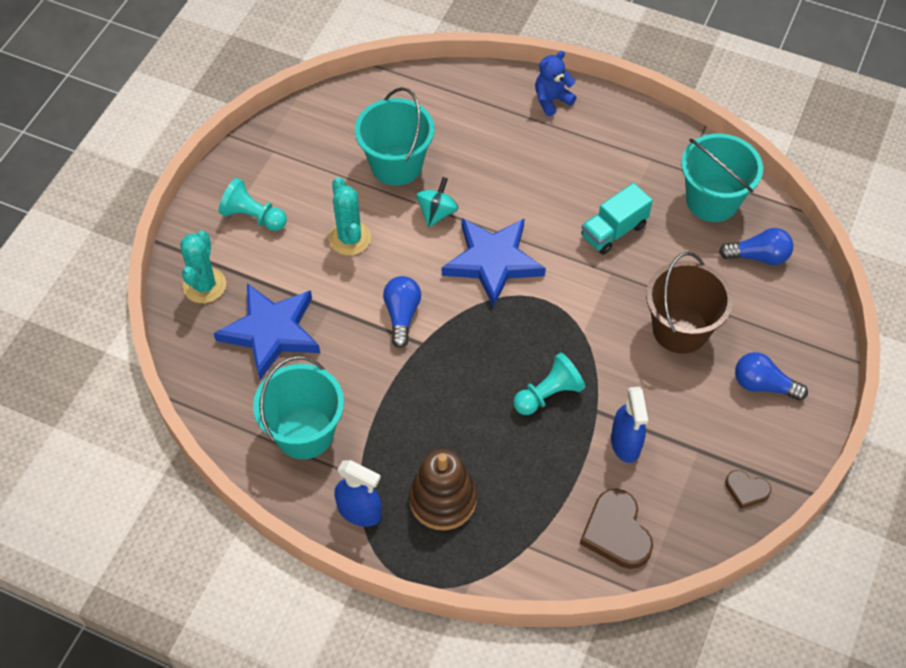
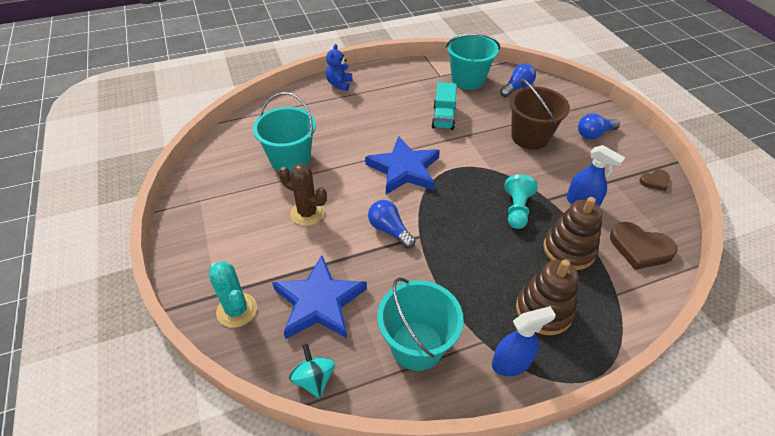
camera: 45 degrees left, 10 degrees down
turquoise pawn [219,178,287,231] -> none
turquoise cactus [329,177,371,255] -> brown cactus [279,164,327,226]
turquoise spinning top [416,177,458,227] -> turquoise spinning top moved to [289,344,335,399]
none -> brown stacking toy [543,197,603,270]

